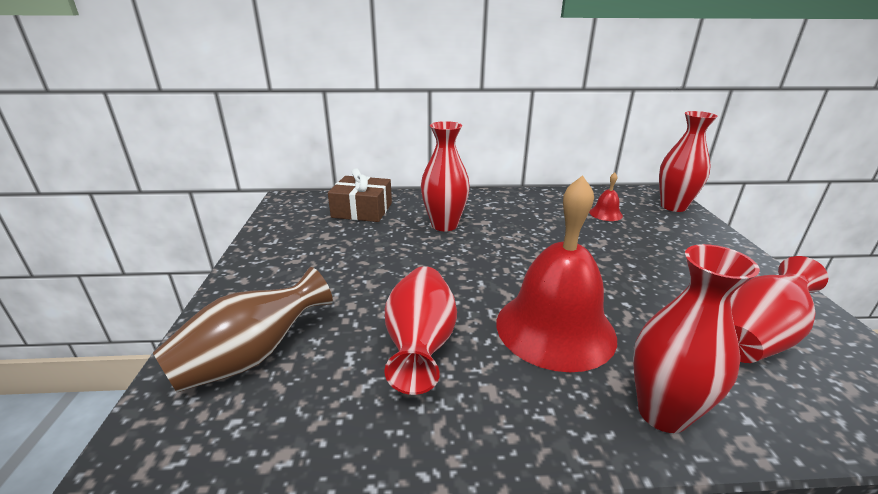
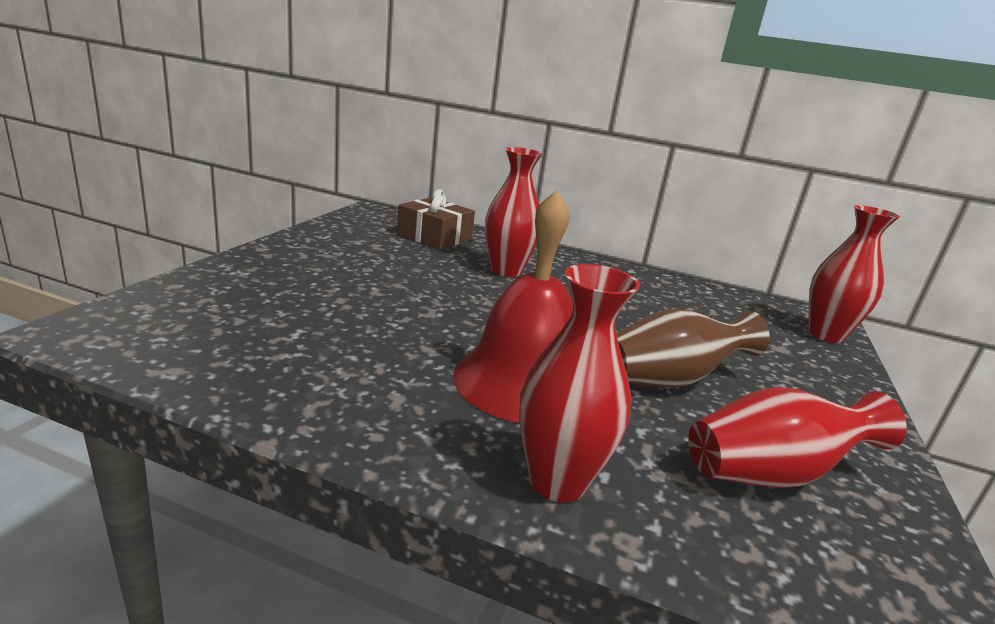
camera: 20 degrees right, 5 degrees down
brown vase [153,267,333,392] -> brown vase moved to [617,309,770,388]
red vase [384,266,457,395] -> none
red bell [589,173,623,221] -> none

